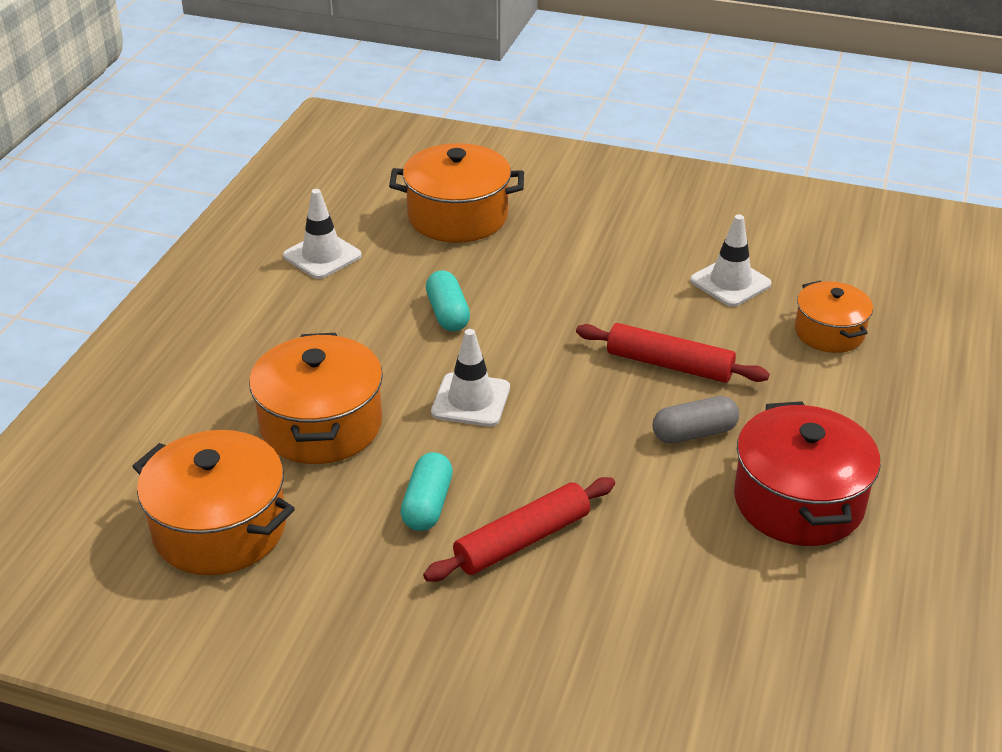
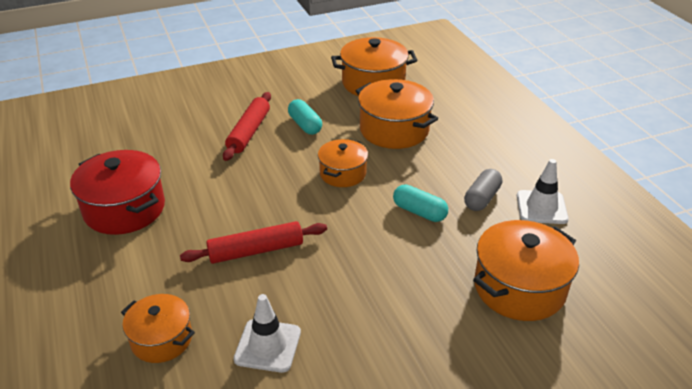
camera: 140 degrees right, 0 degrees up
white traffic cone [431,329,510,427] -> orange pot [318,139,368,187]
grey capsule [652,396,739,444] -> grey capsule moved to [464,169,502,211]

